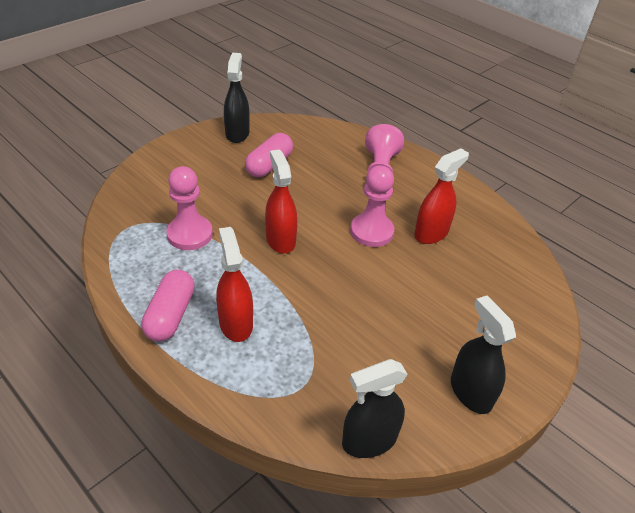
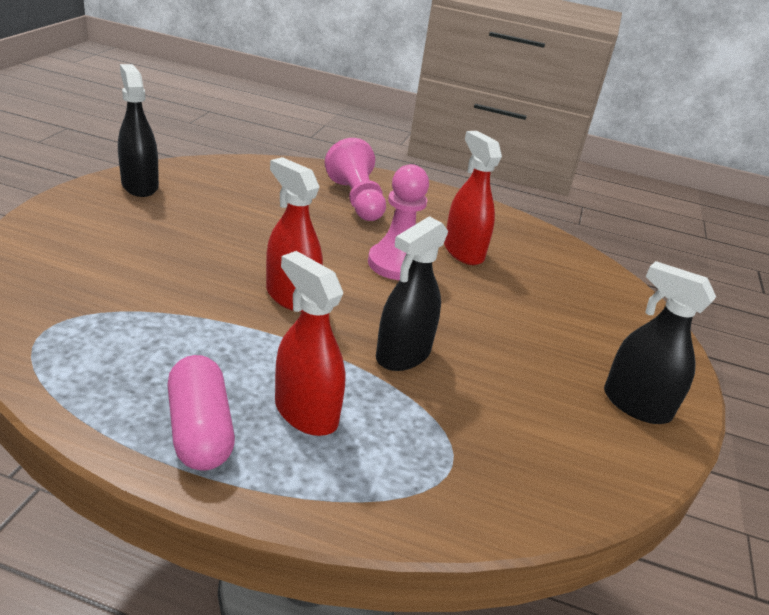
camera: 30 degrees left, 10 degrees down
pink pawn [166,166,213,250] -> none
pink capsule [245,133,293,177] -> none
black spray bottle [342,359,408,458] -> black spray bottle moved to [376,216,448,371]
red spray bottle [414,148,469,244] -> red spray bottle turned 45 degrees counterclockwise [444,131,502,265]

